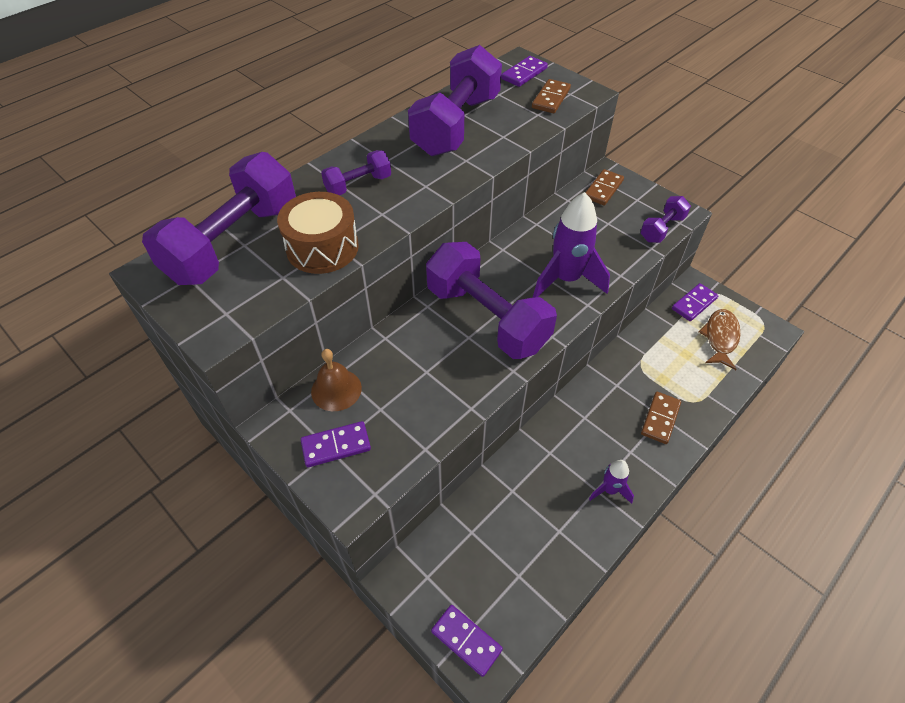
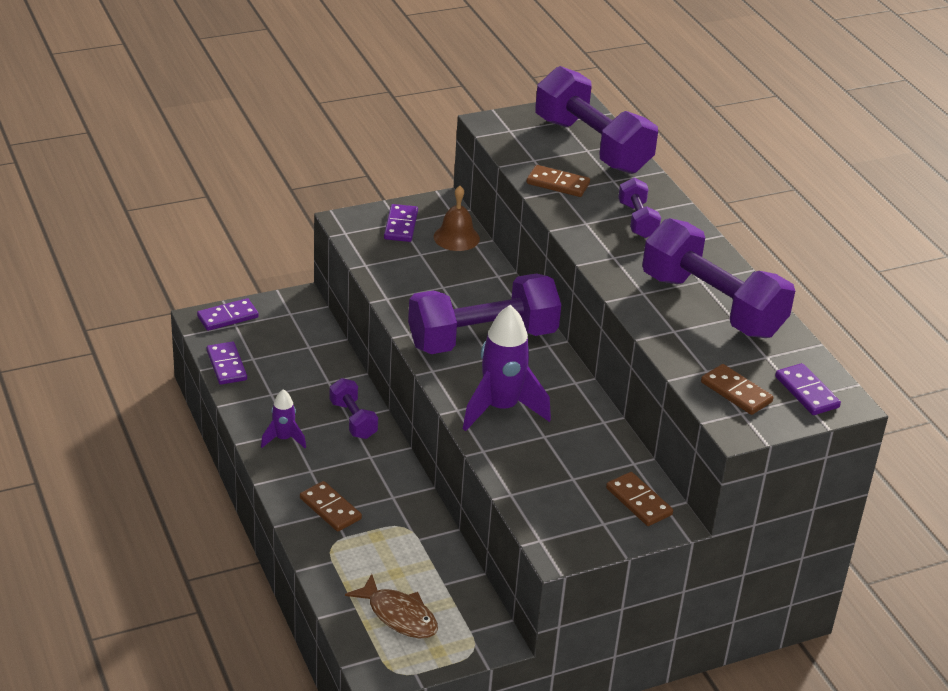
camera: 110 degrees right, 15 degrees down
brown drum [277,192,359,274] -> brown domino [526,165,590,197]
purple dumbbell [640,196,691,243] -> purple dumbbell moved to [330,378,378,439]
purple domino [672,283,718,321] -> purple domino moved to [207,342,247,385]

